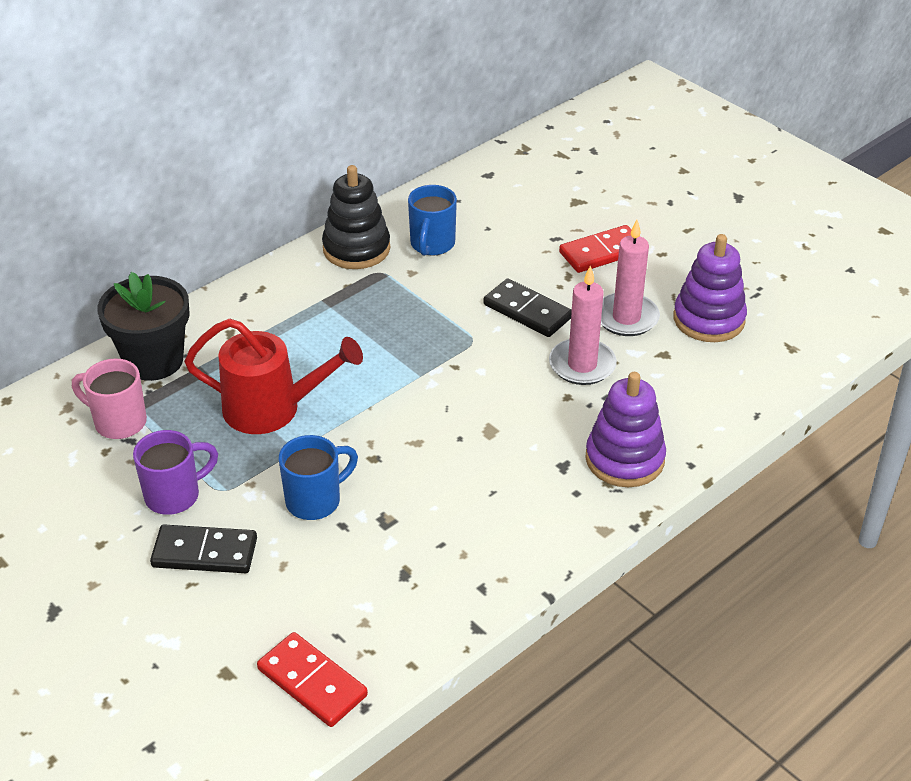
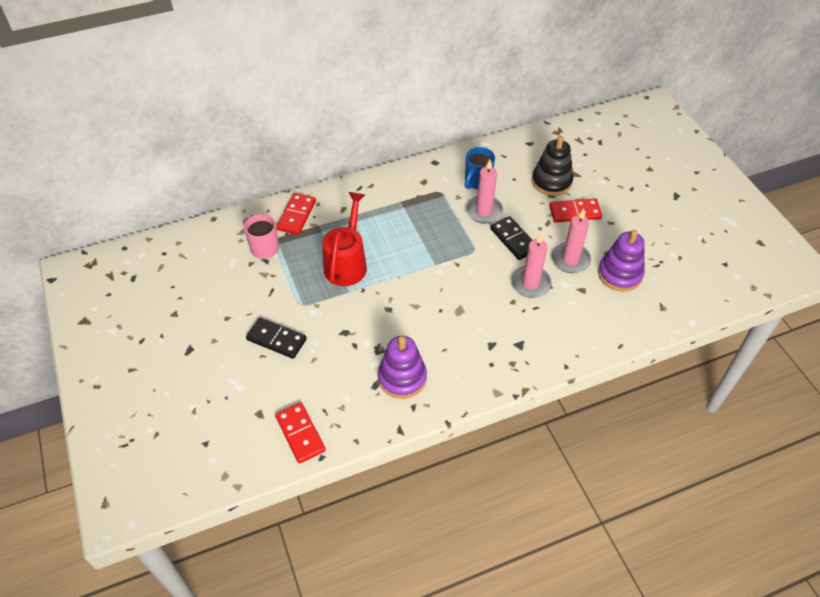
camera: 20 degrees right, 10 degrees up
black flower pot [97,272,190,381] -> red domino [276,193,316,235]
purple mug [133,430,218,515] -> none
red watering can [184,319,363,434] -> red watering can turned 105 degrees counterclockwise [322,192,367,286]
blue mug [279,435,358,520] -> none
black stacking toy [322,165,390,269] -> black stacking toy moved to [532,136,573,196]
purple stacking toy [586,372,666,487] -> purple stacking toy moved to [378,336,427,399]
none -> pink candle [466,160,503,224]

